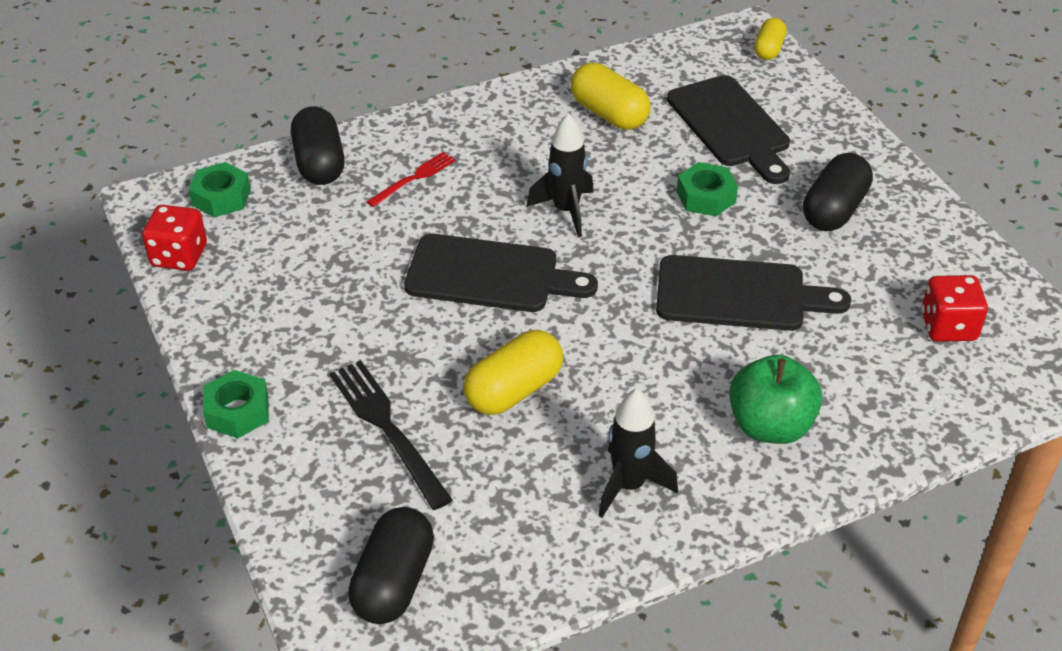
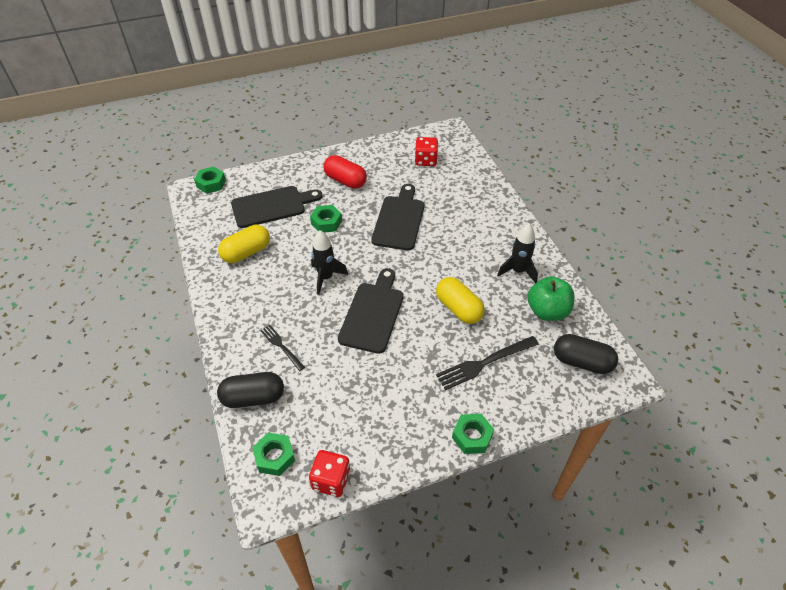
camera: 85 degrees left, 5 degrees up
red fork [366,152,456,207] -> black fork [260,325,305,371]
green apple [729,355,822,444] -> green apple moved to [527,276,575,321]
yellow capsule [754,18,787,60] -> green nut [194,167,226,194]
black capsule [803,153,873,231] -> red capsule [323,155,367,189]

